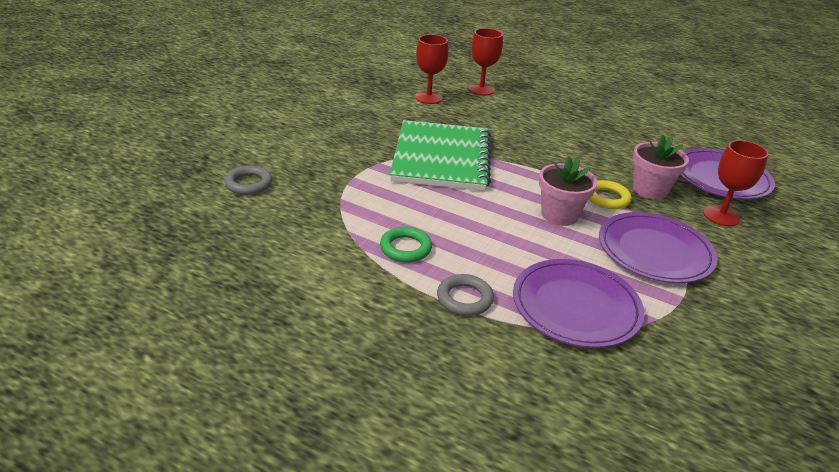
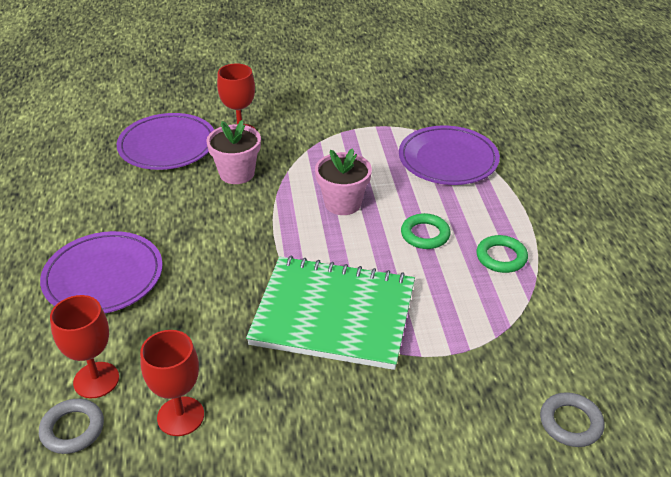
camera: 125 degrees left, 5 degrees up
green notebook [390,120,491,191] -> green notebook turned 45 degrees clockwise [246,256,415,370]
grey ring [437,274,494,316] -> grey ring moved to [39,398,104,454]
yellow ring [589,180,632,209] -> none
purple plate [599,212,718,283] -> purple plate moved to [40,231,163,313]
none -> green ring [401,213,451,249]

